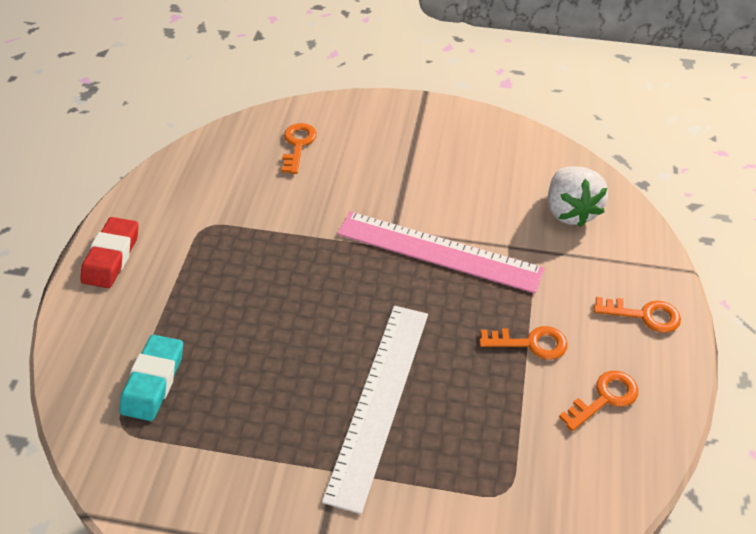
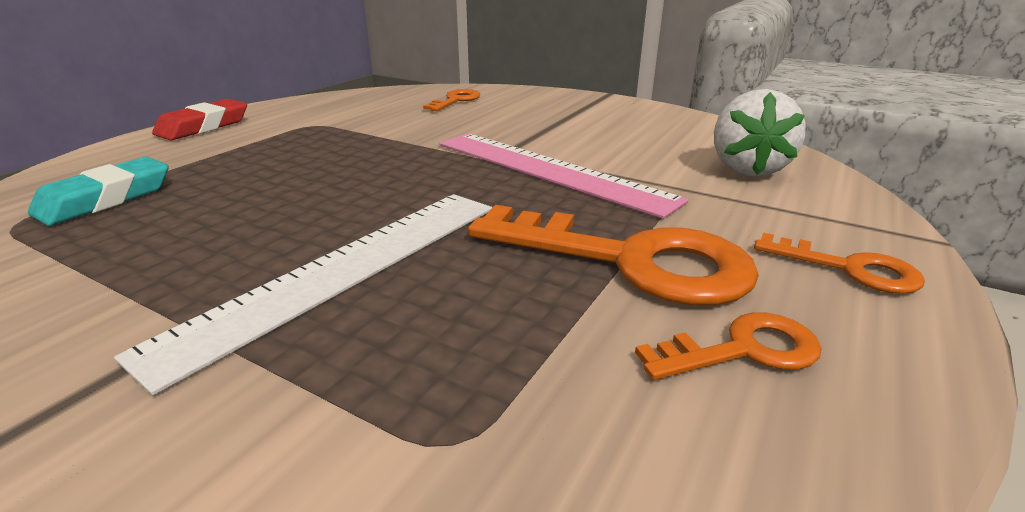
camera: 20 degrees right, 20 degrees down
orange key [479,326,567,360] -> orange key [468,205,759,305], size x1.94

